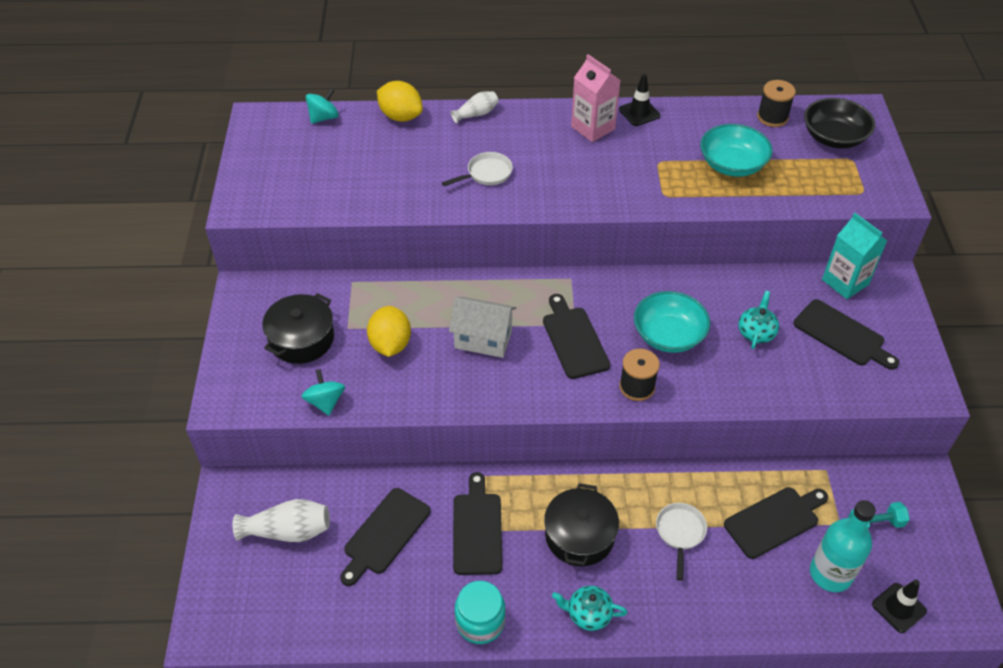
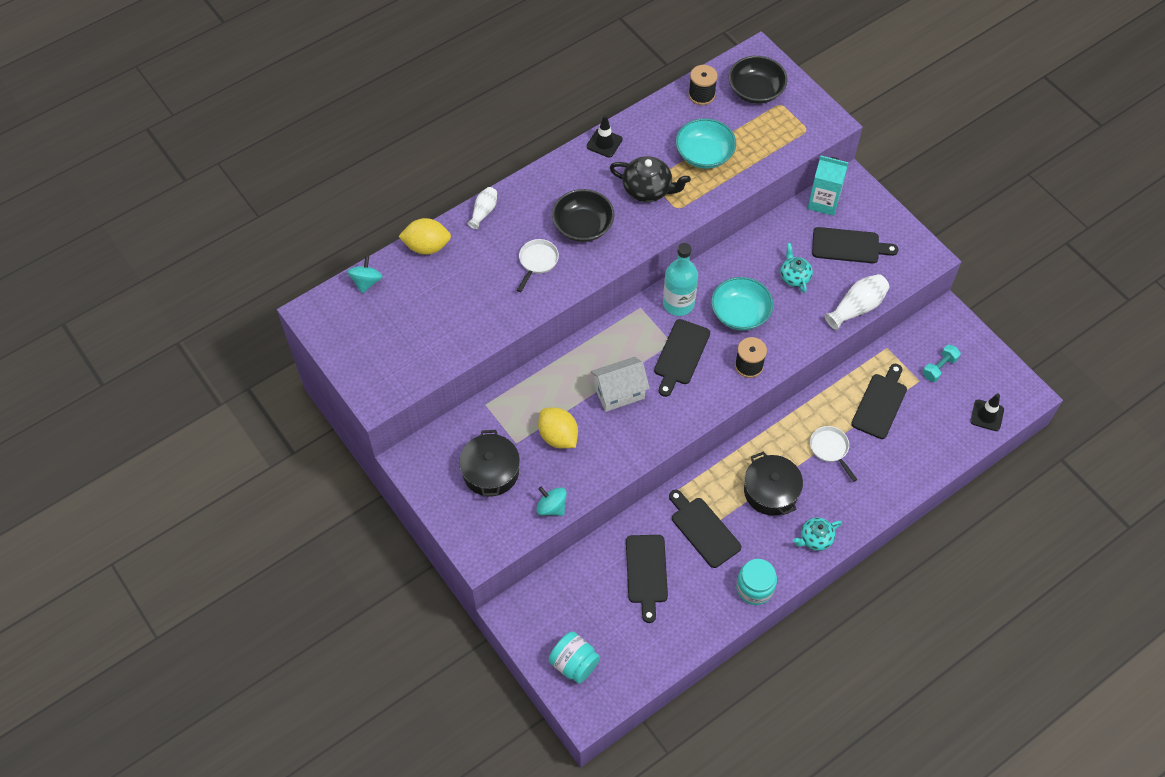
camera: 35 degrees left, 10 degrees up
white vase [233,499,330,542] -> white vase moved to [824,274,889,330]
black cutting board [543,294,610,379] -> black cutting board turned 105 degrees counterclockwise [654,319,710,397]
pink carton [571,54,621,142] -> none
turquoise bottle [810,500,876,592] -> turquoise bottle moved to [663,243,698,316]
none -> turquoise jar [549,632,600,684]
none -> black bowl [552,189,615,242]
none -> black teapot [610,156,691,202]

